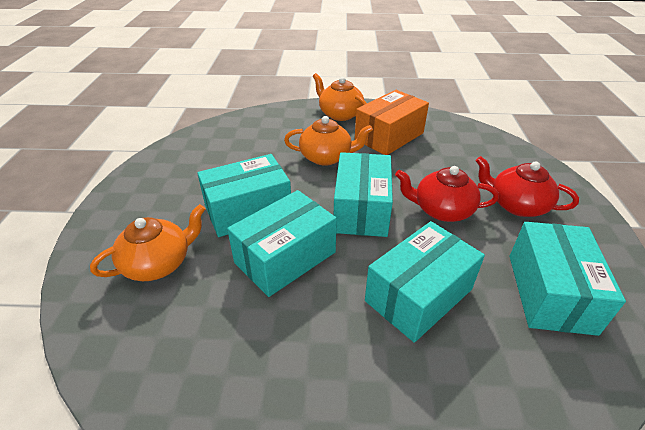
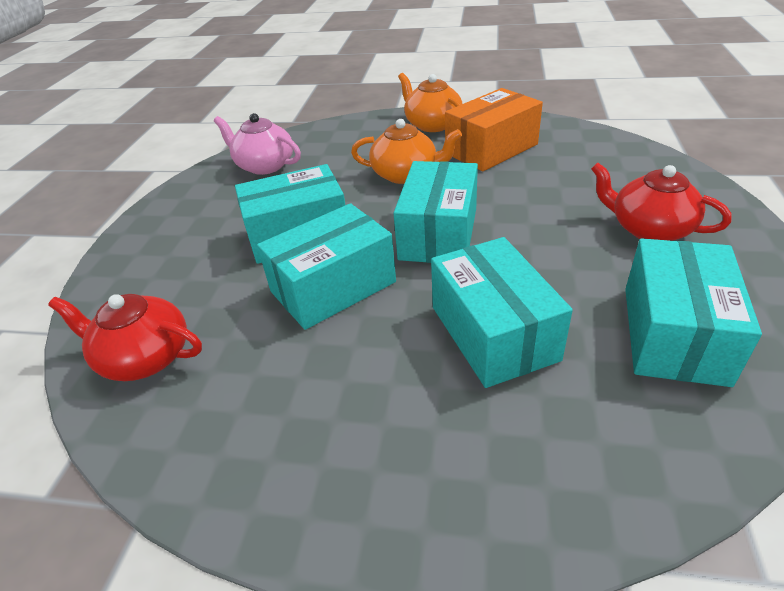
camera: 10 degrees right, 0 degrees up
orange teapot [90,204,205,281] -> none
turquoise box [365,221,485,343] -> turquoise box turned 75 degrees counterclockwise [431,237,573,388]
red teapot [395,166,499,222] -> red teapot moved to [48,294,202,381]
none -> pink teapot [214,113,301,175]

